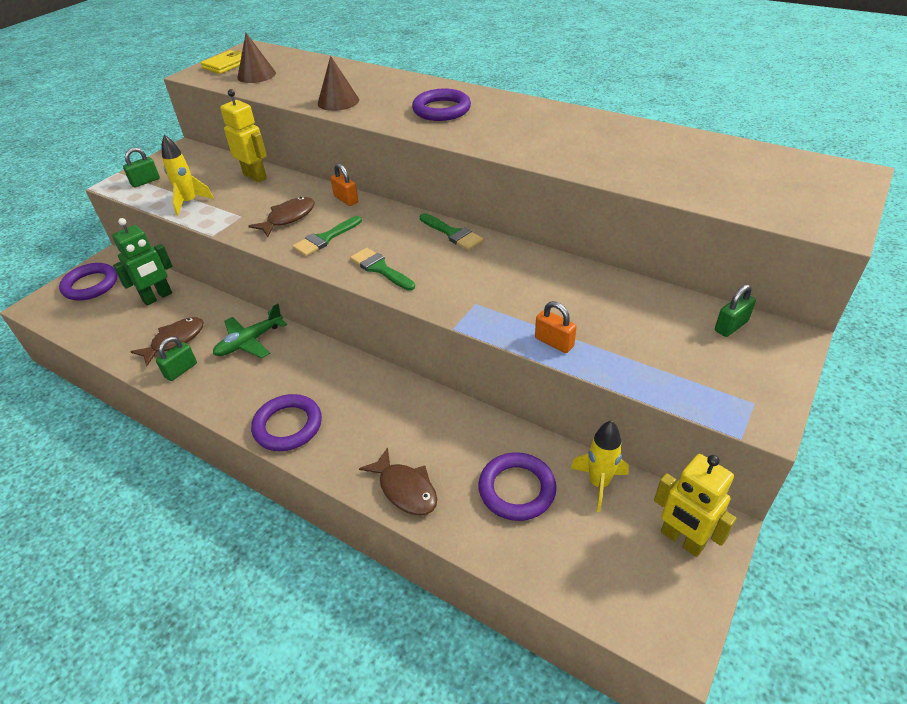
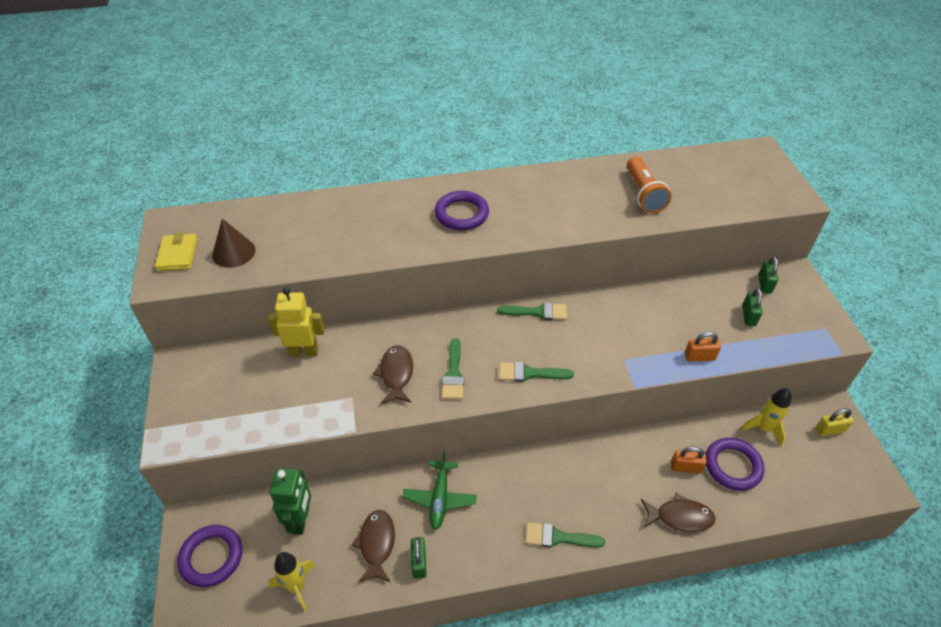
camera: 45 degrees left, 5 degrees up
green padlock [123,147,160,188] -> green padlock moved to [742,288,762,326]
yellow rocket [162,135,214,216] -> yellow rocket moved to [269,552,315,612]
purple ring [251,394,322,451] -> green brush [525,522,605,548]
brown cone [318,56,359,111] -> none
orange padlock [330,163,358,206] -> orange padlock moved to [671,447,707,474]
yellow robot [654,454,737,557] -> yellow padlock [816,408,854,436]
none -> orange flashlight [627,157,672,213]

